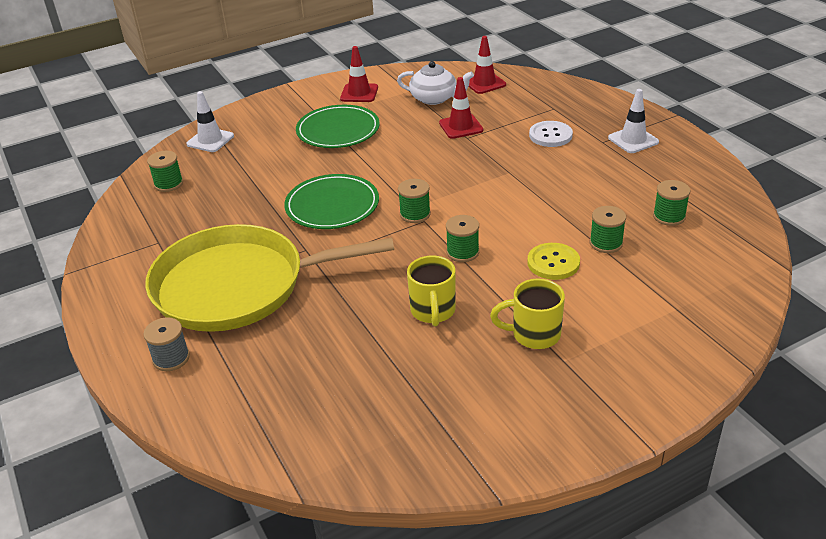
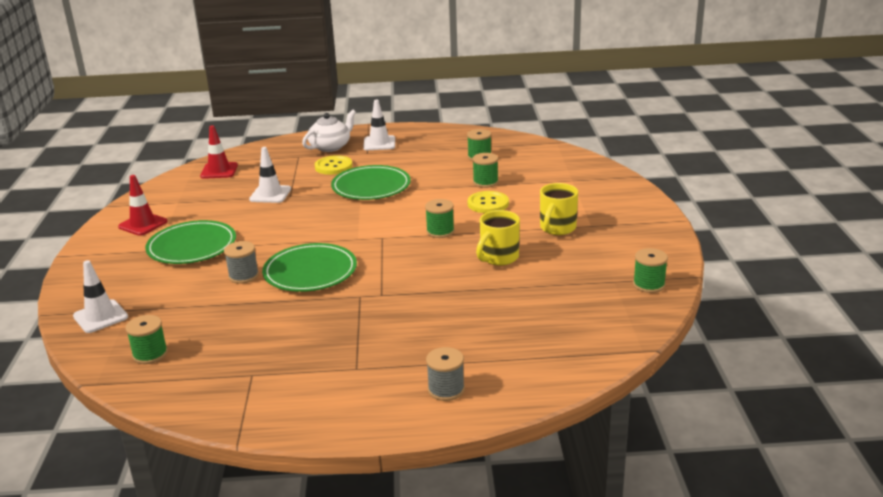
camera: 65 degrees left, 10 degrees down
yellow pan [145,224,394,332] -> none
white teapot [397,61,474,105] -> white teapot moved to [302,109,356,152]
green spool [398,179,431,223] -> green spool moved to [633,248,668,293]
yellow mug [407,256,456,326] -> yellow mug turned 105 degrees clockwise [476,210,520,265]
red traffic cone [439,77,483,139] -> white traffic cone [249,147,291,203]
white button [529,121,573,147] -> yellow button [315,155,352,175]
none -> grey spool [224,241,259,284]
none -> green plate [331,165,411,200]

